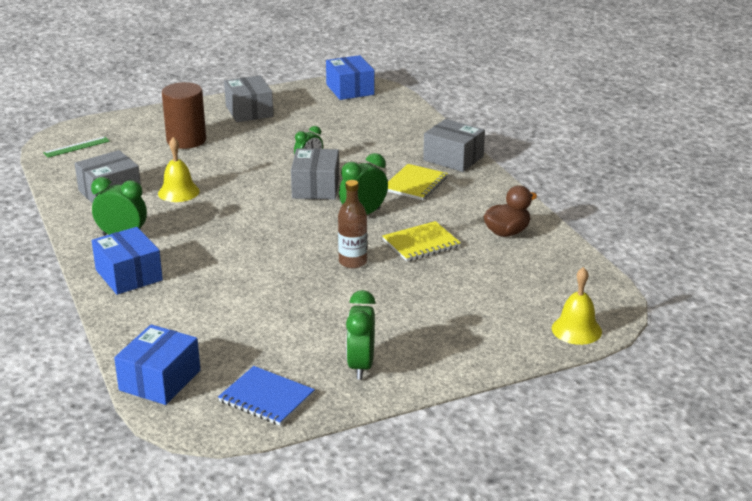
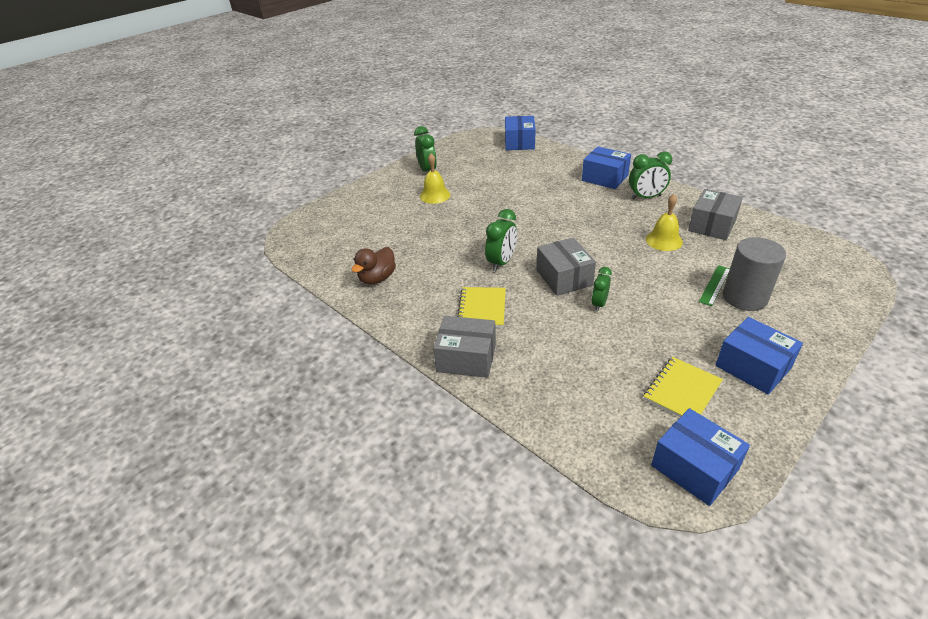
camera: 160 degrees right, 10 degrees up
green ruler [43,137,110,158] -> green ruler moved to [699,265,730,306]
brown cylinder [162,82,206,149] -> grey cylinder [723,237,786,311]
blue notebook [218,366,315,426] -> none
grey box [224,75,273,122] -> blue box [715,317,803,395]
brown bottle [338,180,367,268] -> none
yellow notebook [382,221,461,262] -> yellow notebook moved to [644,357,723,417]
yellow bell [552,267,602,345] -> yellow bell moved to [420,153,450,204]

